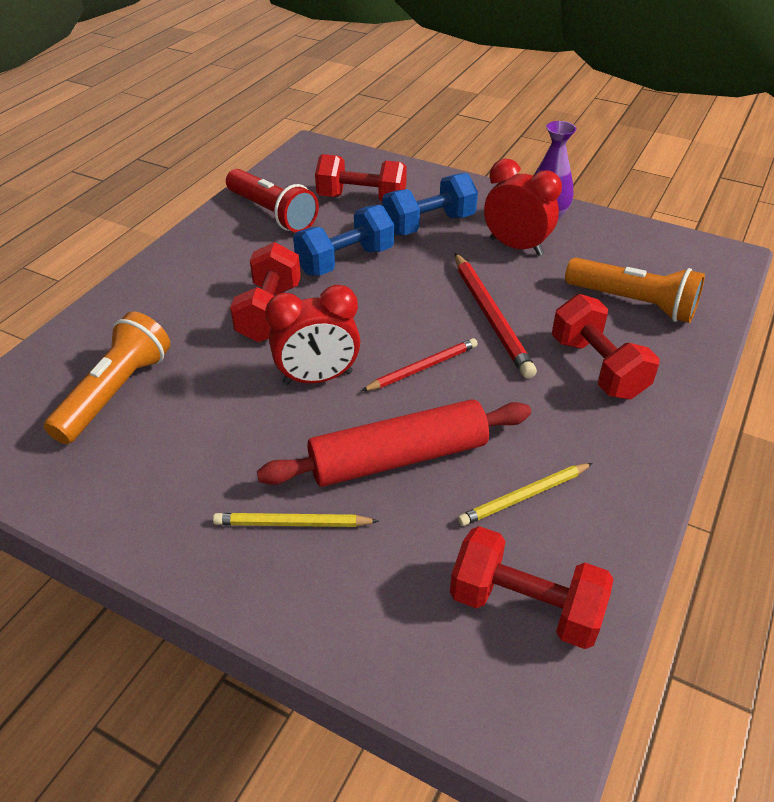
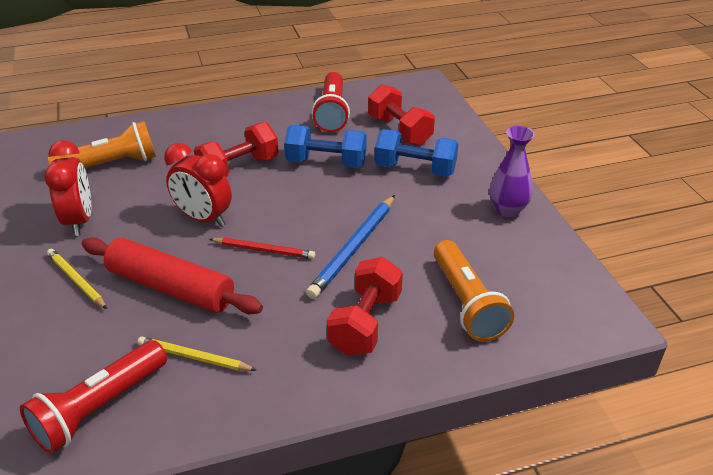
camera: 45 degrees right, 5 degrees down
red dumbbell [450,526,613,649] -> red flashlight [20,340,167,454]
red pencil [455,253,537,379] -> blue pencil [306,195,395,299]
red clock [484,159,562,256] -> red clock moved to [44,140,91,236]

